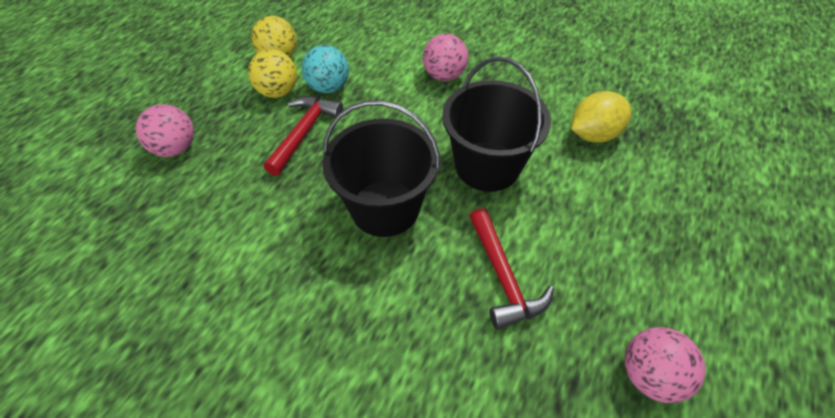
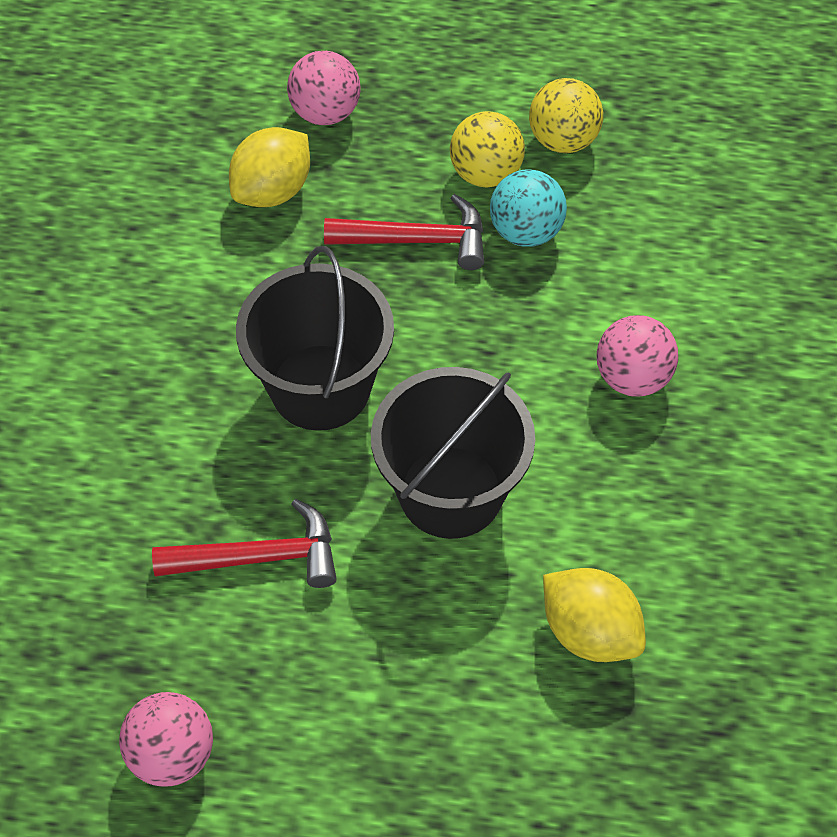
camera: 70 degrees right, 5 degrees up
red hammer [469,208,554,330] -> red hammer turned 150 degrees counterclockwise [152,499,337,588]
none -> yellow lemon [229,127,310,207]

